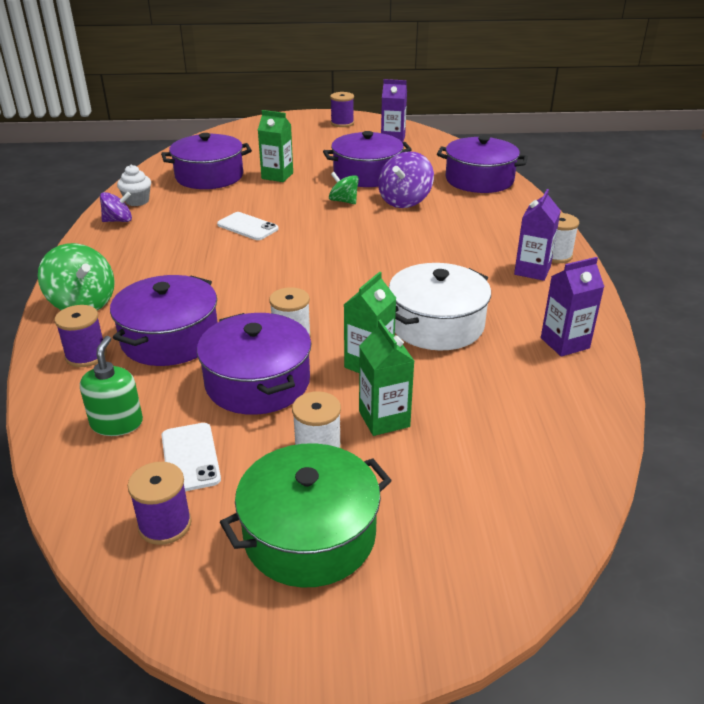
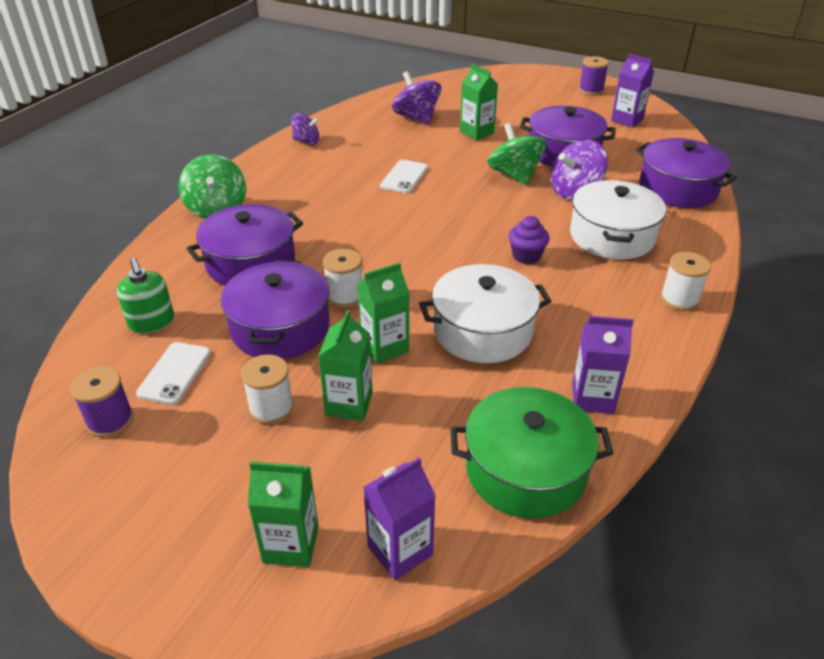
camera: 30 degrees right, 5 degrees up
purple spool [55,305,107,367] -> none
green soap dispenser [80,336,143,436] -> green soap dispenser turned 120 degrees clockwise [117,258,174,333]
white cupcake [117,165,151,206] -> none
purple pot [161,133,252,189] -> purple spinning top [392,71,441,125]
white phone [217,212,279,240] -> white phone turned 45 degrees clockwise [380,160,428,193]
green pot [220,443,392,588] -> green pot moved to [450,387,614,519]
green spinning top [329,172,359,204] -> green spinning top [487,123,546,185], size x1.60
purple carton [514,189,561,281] -> purple carton moved to [363,457,436,580]
none -> green carton [248,461,319,567]
none -> purple cupcake [509,216,549,264]
none -> white pot [570,180,666,260]

